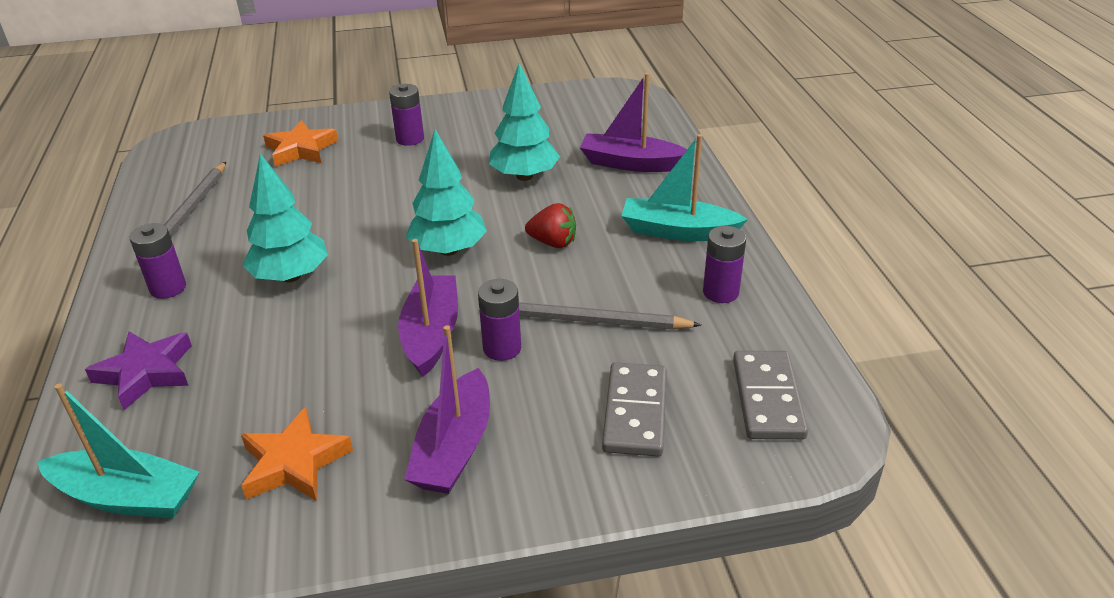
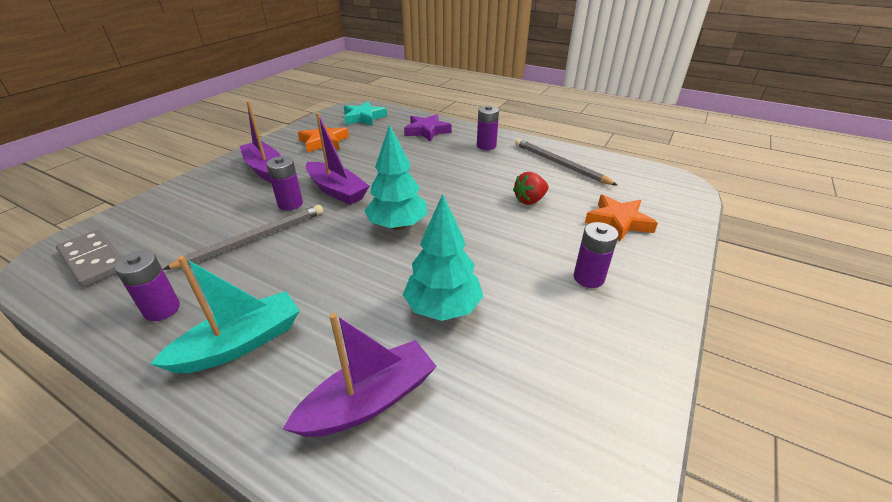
camera: 130 degrees right, 0 degrees up
turquoise boat [37,383,200,519] -> turquoise star [344,101,387,126]
turquoise tree [243,153,328,282] -> none
red strawberry [525,203,576,248] -> red strawberry moved to [513,172,549,205]
grey domino [602,362,667,457] -> none

